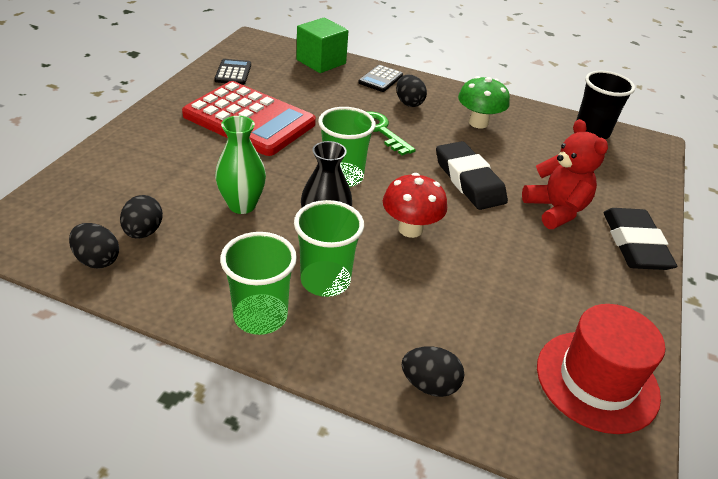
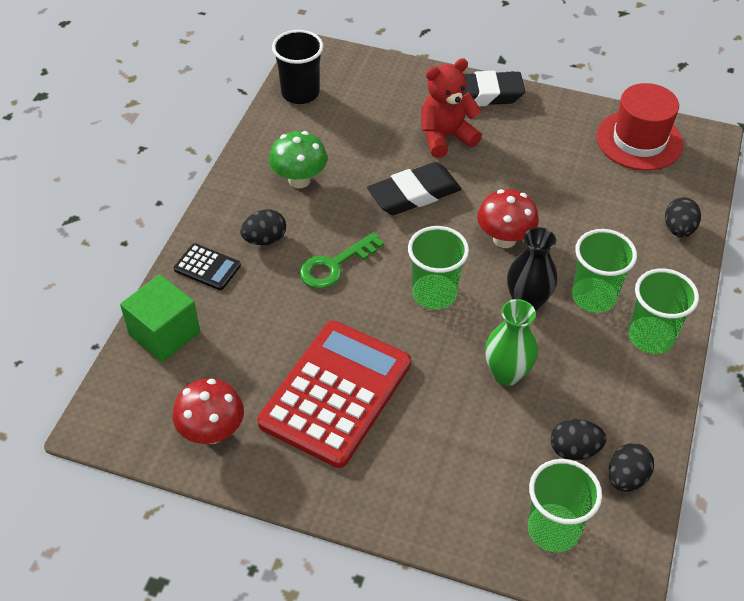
camera: 90 degrees left, 10 degrees up
black calculator [214,59,251,85] -> red mushroom [173,378,244,444]
none -> green cup [528,459,602,552]

